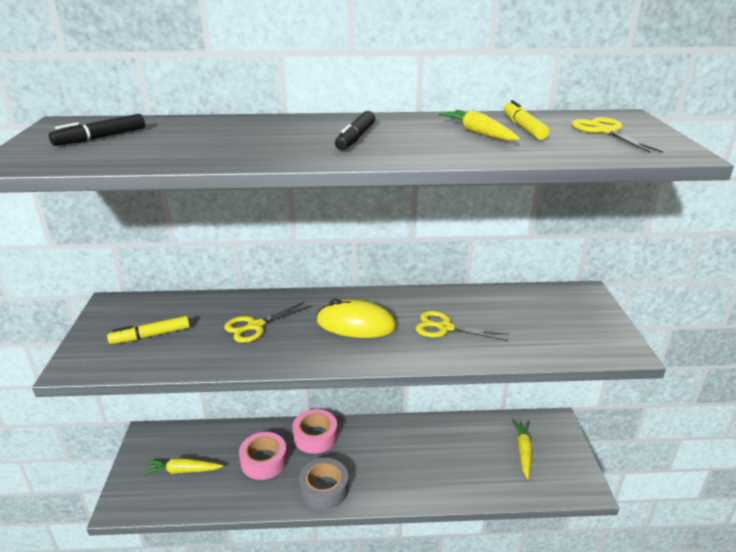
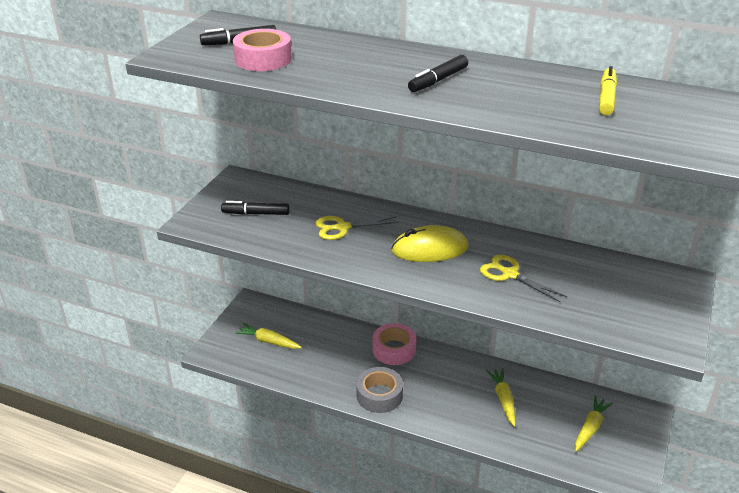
camera: 25 degrees right, 5 degrees up
yellow marker [107,316,190,344] -> black marker [221,201,289,215]
pink tape [239,432,287,480] -> pink tape moved to [233,29,292,71]
yellow mouse [317,299,397,338] -> yellow mouse turned 45 degrees counterclockwise [391,225,468,262]
yellow carrot [438,110,520,141] -> yellow carrot moved to [486,368,516,427]
yellow scissors [571,117,663,153] -> none

